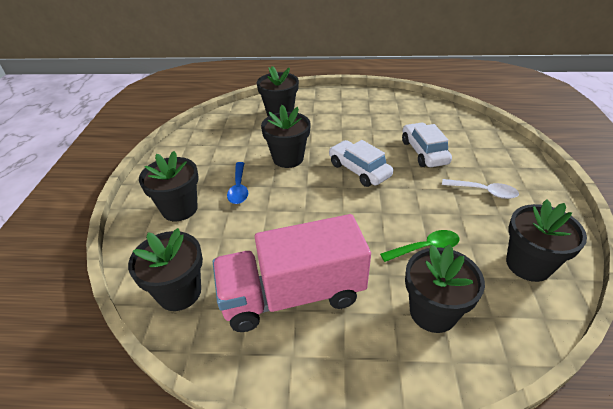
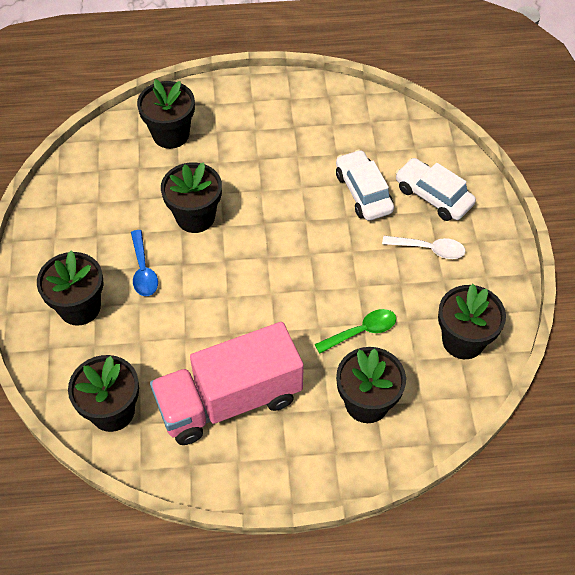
camera: 10 degrees left, 15 degrees up
white car [329,140,393,187] -> white car moved to [395,158,476,221]

